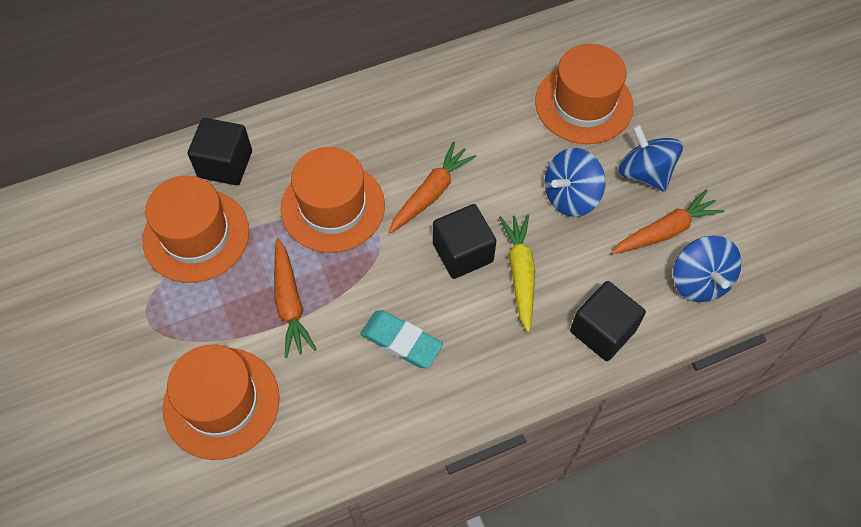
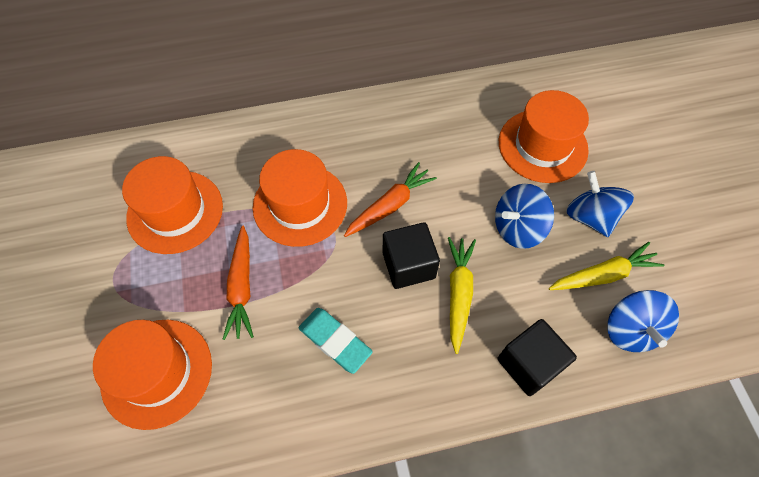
camera: 10 degrees right, 0 degrees up
black cube [188,118,252,185] -> none
orange carrot [611,189,724,254] -> yellow carrot [549,242,664,290]

